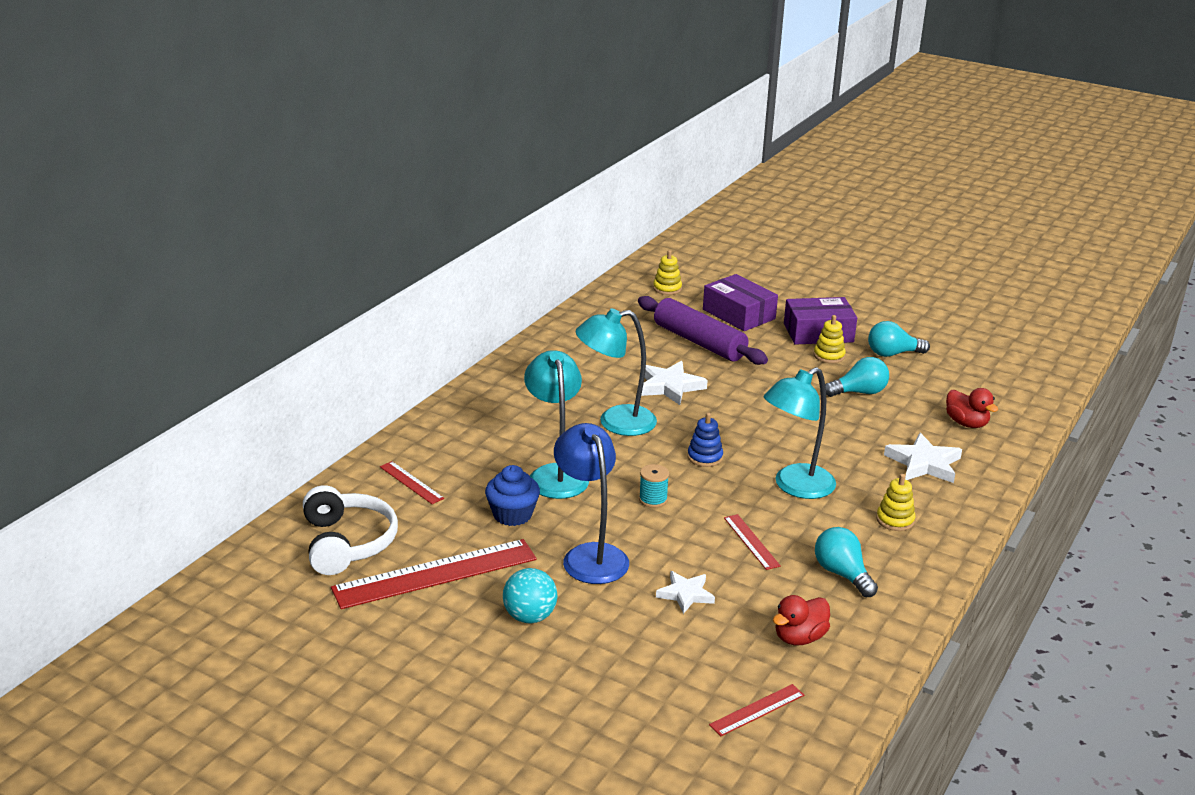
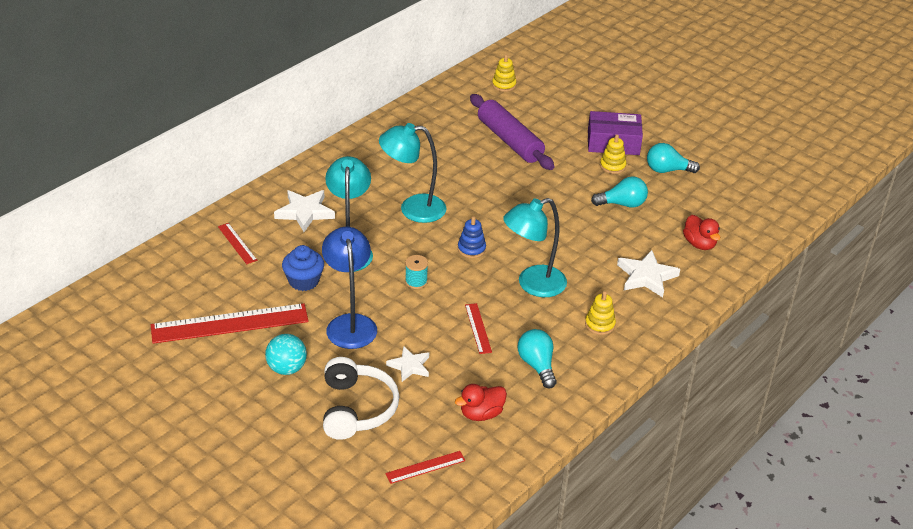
camera: 10 degrees right, 10 degrees up
white headphones [303,485,398,575] -> white headphones moved to [323,357,400,440]
white star [641,361,708,405] -> white star moved to [274,190,335,232]
purple box [703,274,778,331] -> none

